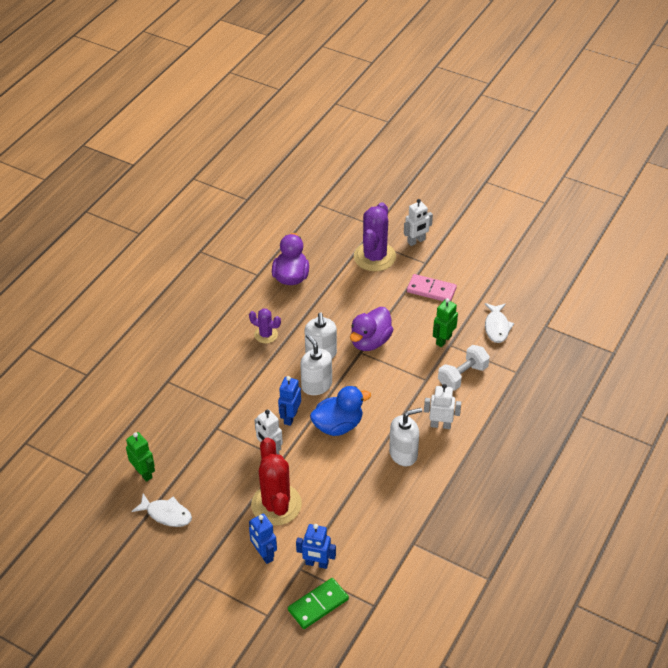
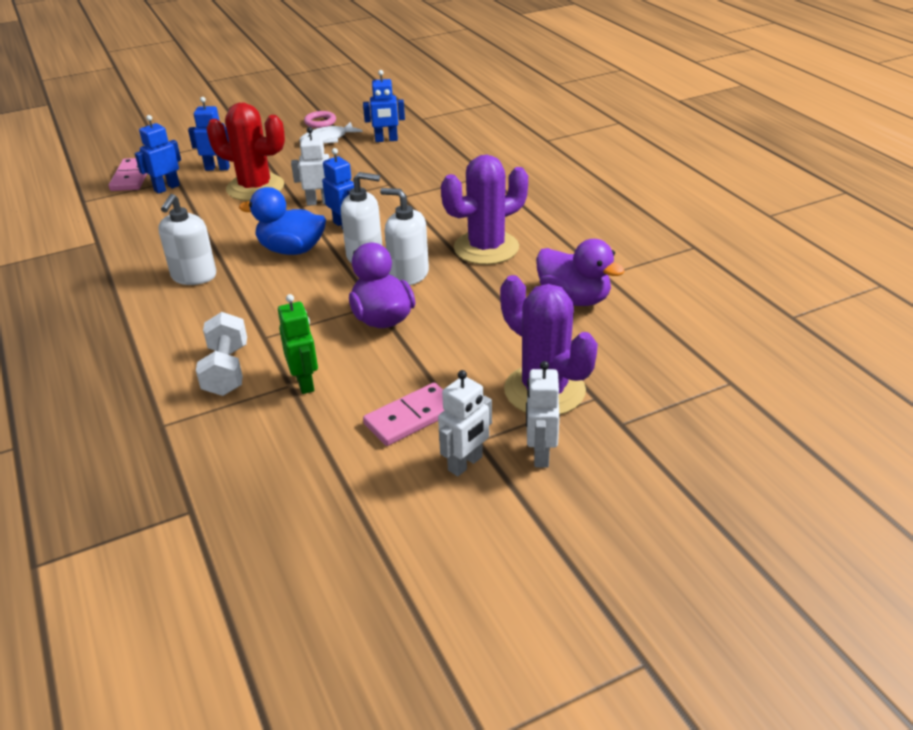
camera: 125 degrees right, 10 degrees down
green robot [126,432,155,482] -> blue robot [363,70,405,142]
purple cactus [249,309,281,343] -> purple cactus [441,155,528,265], size x1.90
green domino [288,578,349,629] -> pink domino [109,158,147,191]
blue duck [310,386,371,436] -> blue duck turned 90 degrees clockwise [239,187,326,255]
white robot [424,384,461,429] -> white robot moved to [438,370,492,476]
white fish [485,303,514,343] -> none
none -> pink ring [304,111,336,128]

